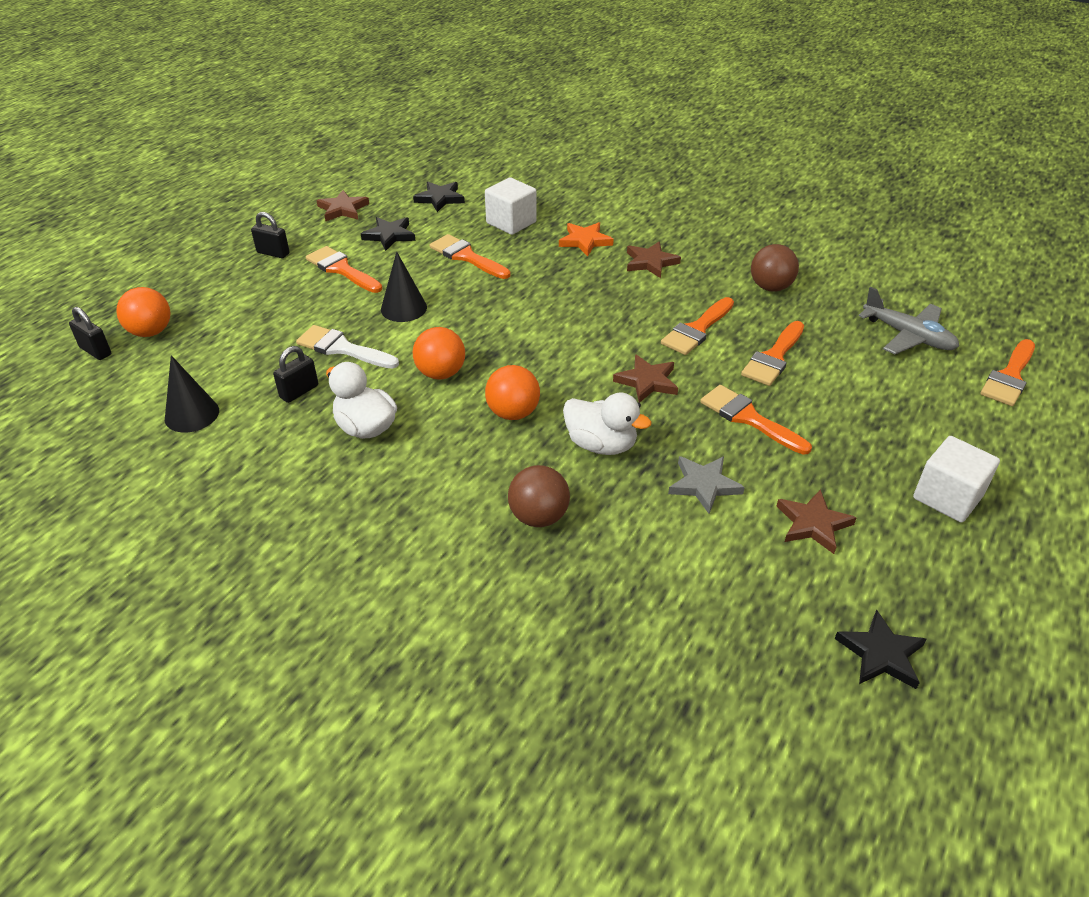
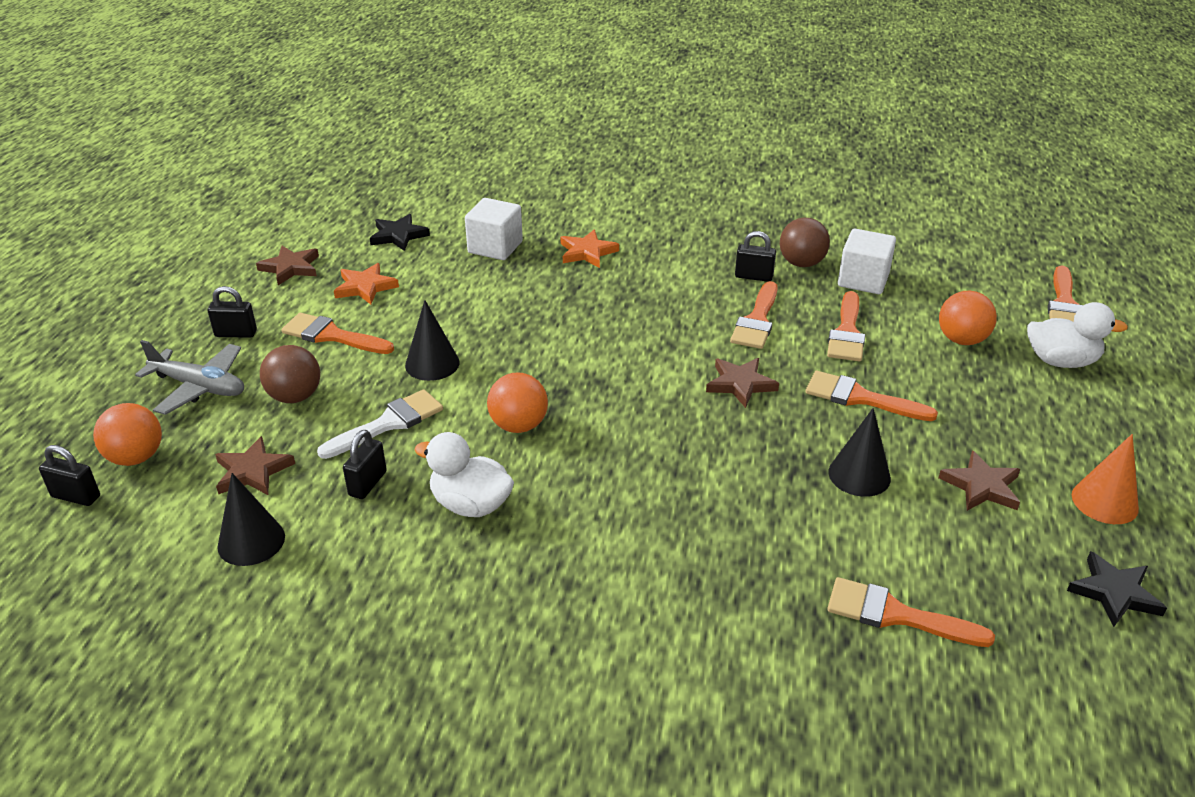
camera: 20 degrees left, 5 degrees down
white brush [296,325,399,369] -> white brush turned 135 degrees clockwise [317,389,443,459]
black star [361,217,415,251] -> orange star [334,263,399,305]
orange brush [430,234,510,279] -> orange brush moved to [827,577,995,647]
orange ball [485,365,540,420] -> orange ball moved to [939,291,997,345]
brown ball [508,465,570,527] -> brown ball moved to [260,345,320,403]
white duck [563,393,652,455] -> white duck moved to [1027,302,1128,368]
brown star [627,242,681,278] -> brown star moved to [215,436,295,495]
grey star [668,456,745,514] -> black cone [828,408,891,497]
grey plane [858,287,959,354] -> grey plane moved to [135,340,244,415]
white cube [913,436,1000,523] -> white cube moved to [838,229,896,294]
none -> black padlock [735,231,776,282]
none -> orange cone [1072,434,1139,524]

